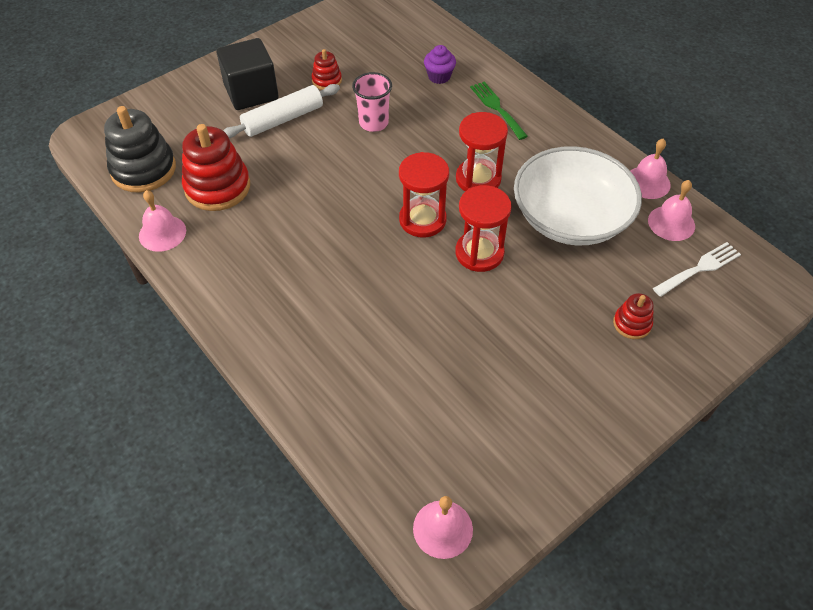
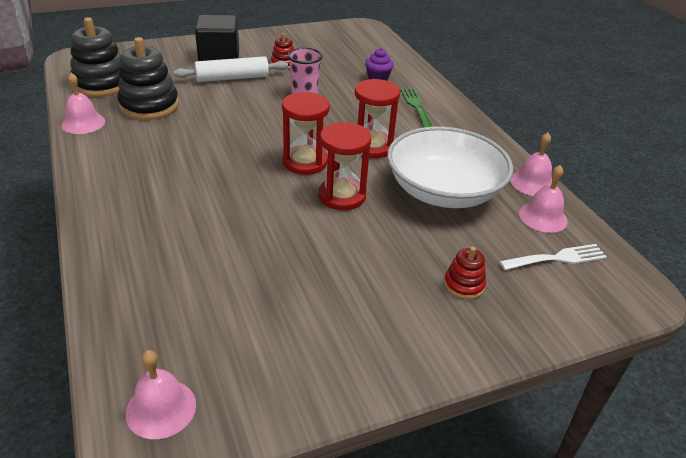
camera: 15 degrees right, 15 degrees down
red stacking toy [182,124,250,211] -> black stacking toy [117,37,179,120]

